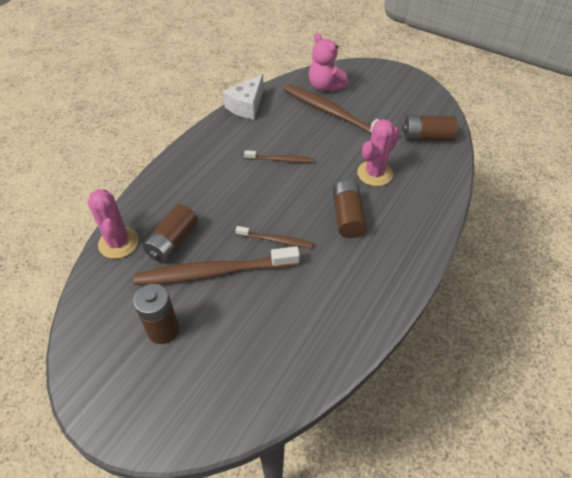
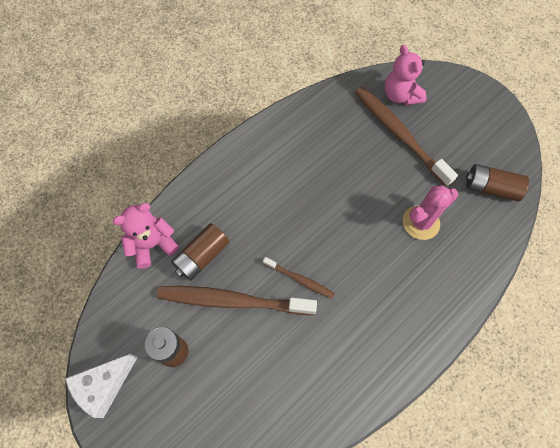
camera: 15 degrees right, 15 degrees up
pink cactus [88,189,139,259] -> pink teddy bear [112,203,179,269]
white cheese [223,74,264,119] -> white cheese moved to [65,353,138,418]
brown toothbrush [244,150,314,163] -> none
brown battery [333,180,367,238] -> none

